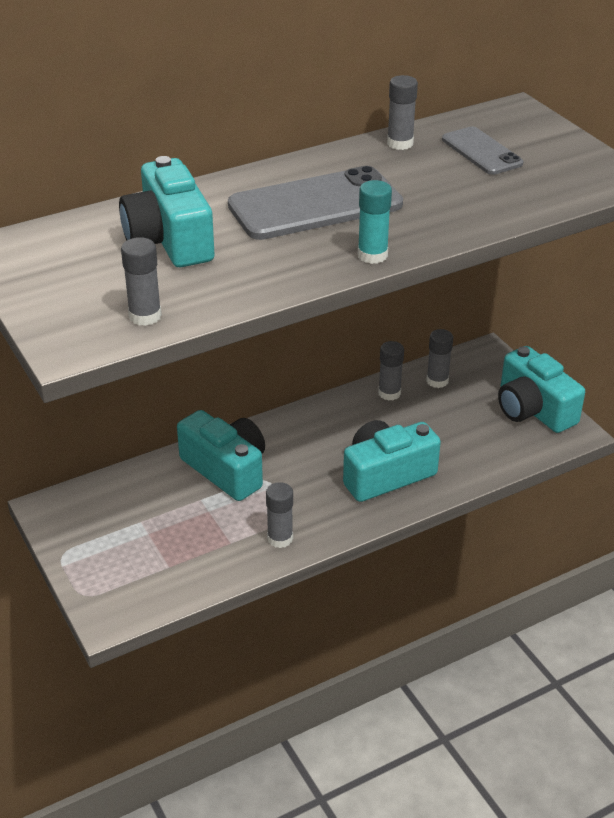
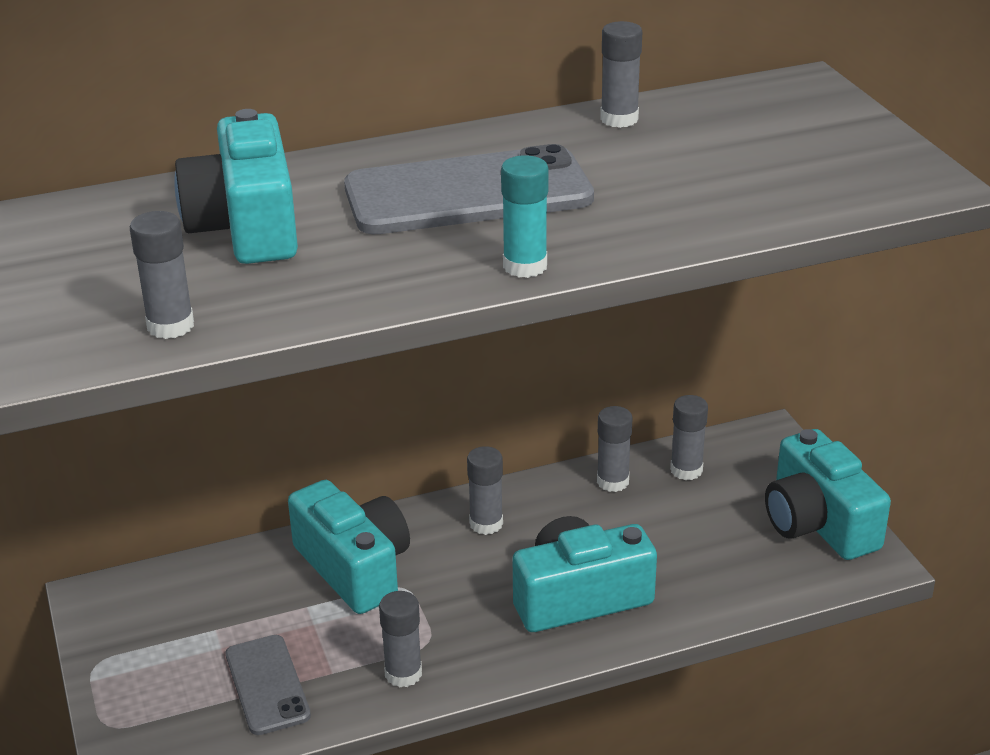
camera: 10 degrees right, 5 degrees down
grey phone [442,127,523,175] -> grey phone moved to [226,635,311,735]
none -> grey glue stick [467,446,503,535]

